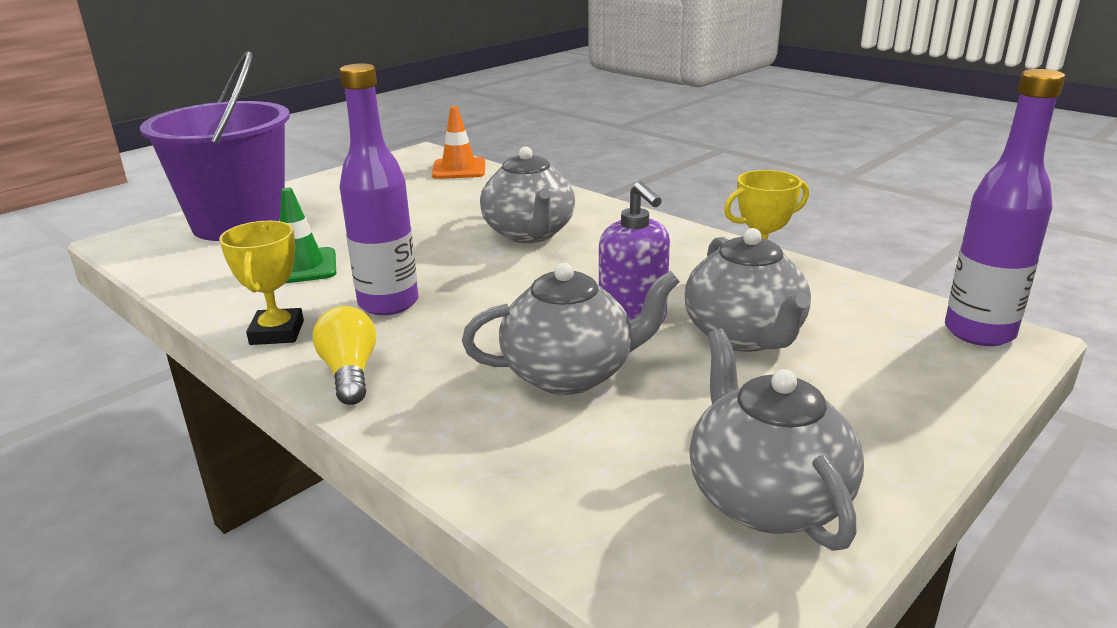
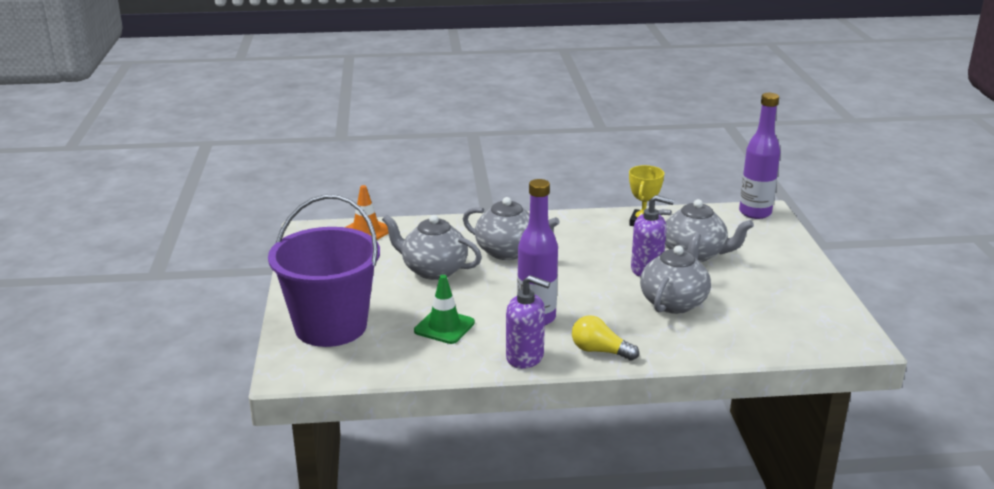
camera: 50 degrees left, 0 degrees up
yellow trophy [219,221,304,345] -> purple soap dispenser [506,275,550,369]
grey teapot [689,328,864,551] -> grey teapot moved to [382,215,482,280]

